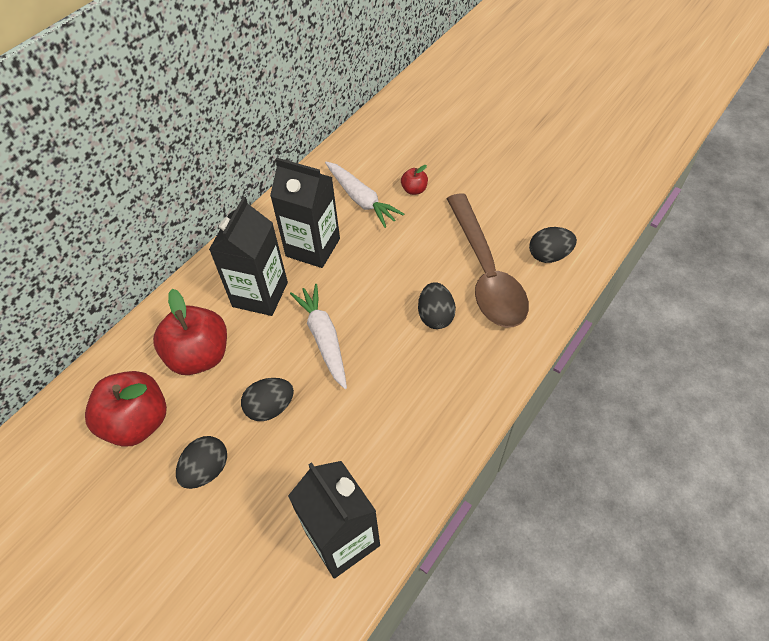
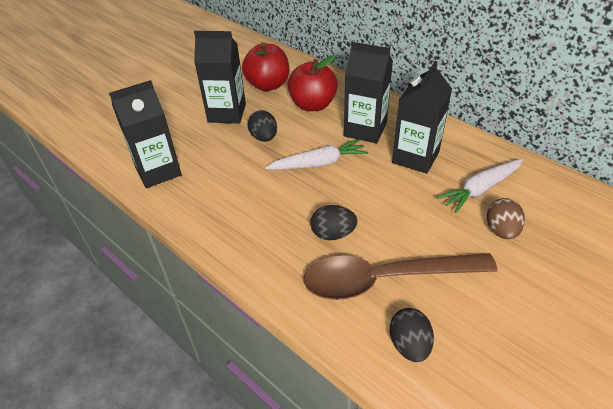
camera: 95 degrees right, 10 degrees down
black egg [176,436,227,489] -> black carton [194,31,246,123]
red apple [401,165,428,195] -> brown egg [487,198,525,239]

